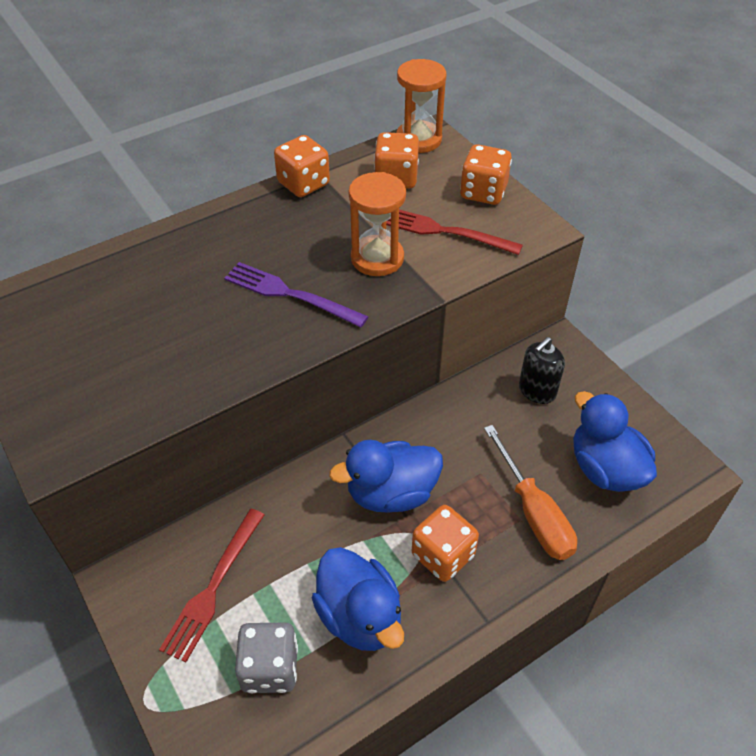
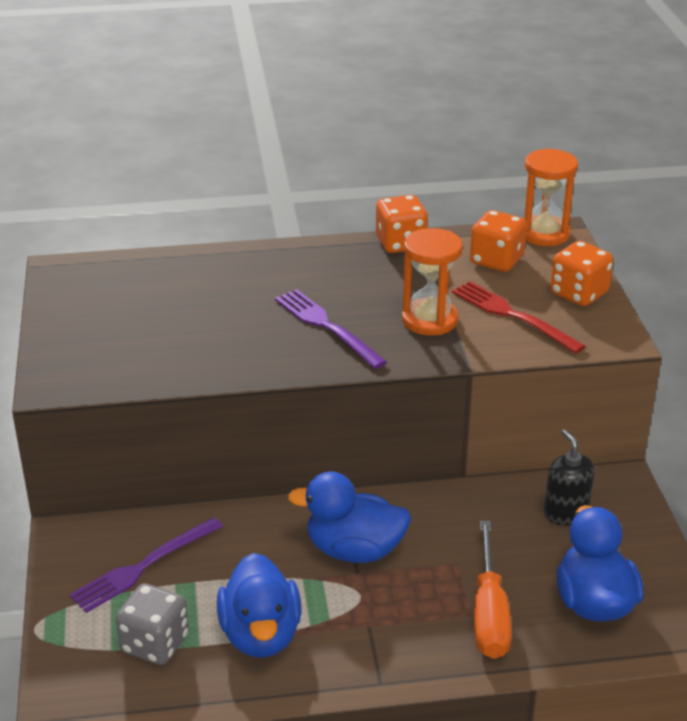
camera: 25 degrees right, 15 degrees down
red fork [159,509,265,663] -> purple fork [69,517,223,613]
orange dice [412,505,479,582] -> none
black soap dispenser [519,337,565,404] -> black soap dispenser turned 90 degrees clockwise [544,430,595,525]

